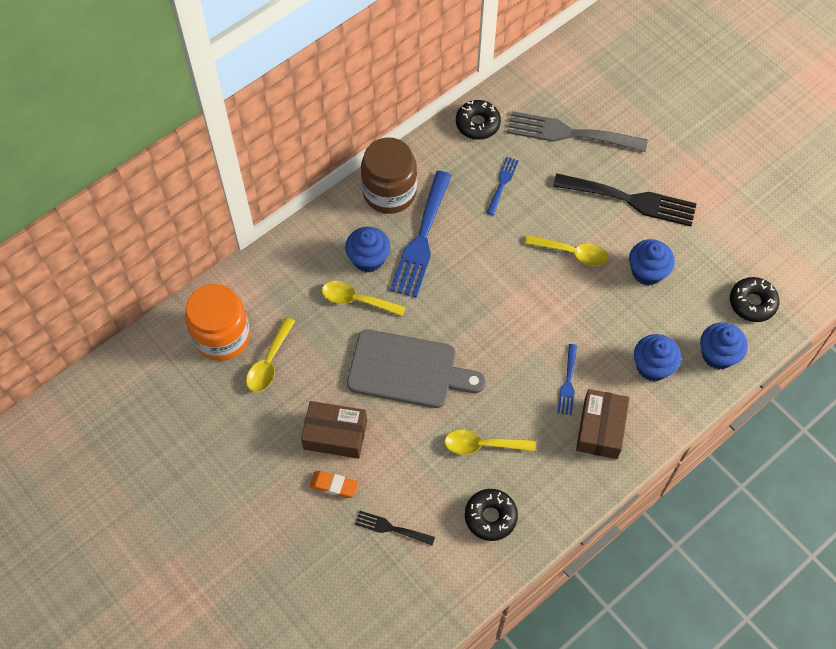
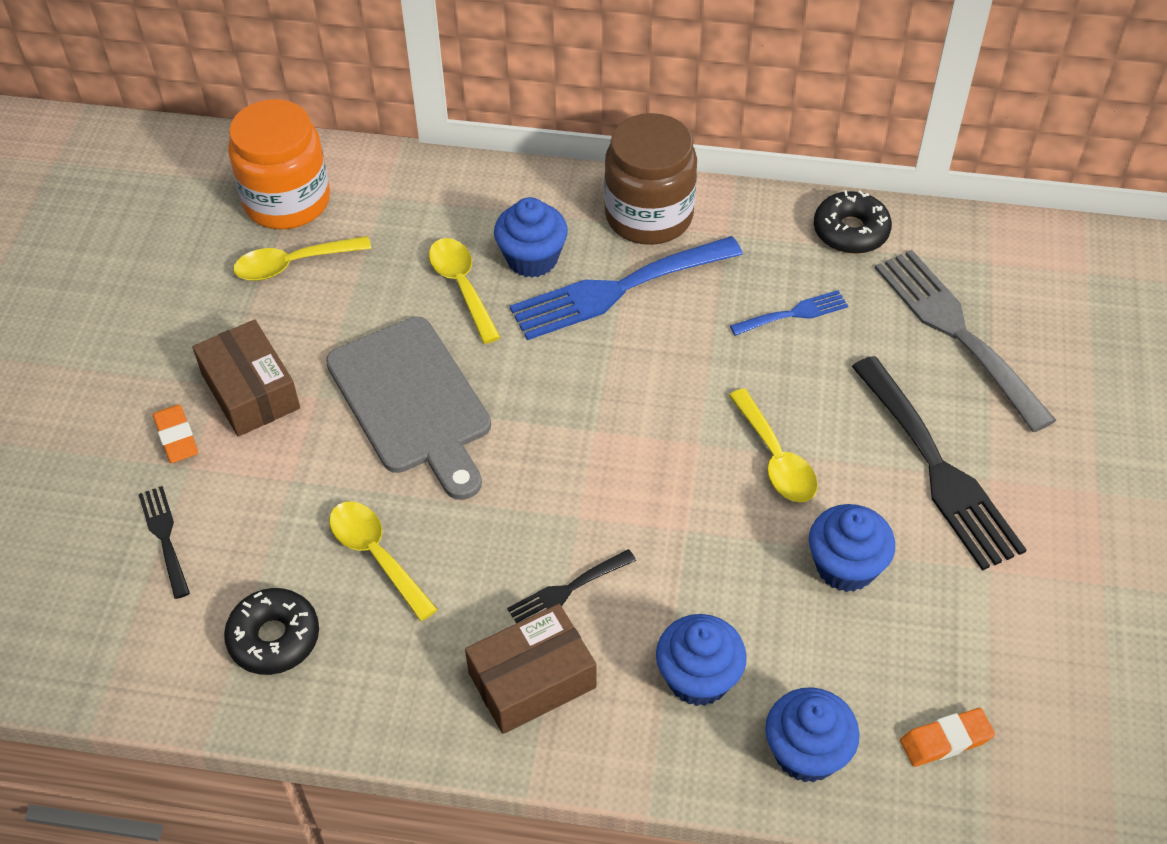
camera: 50 degrees right, 10 degrees down
blue fork [557,344,577,415] -> black fork [507,549,636,623]
black donut [730,277,779,322] -> orange eraser [900,708,995,767]

